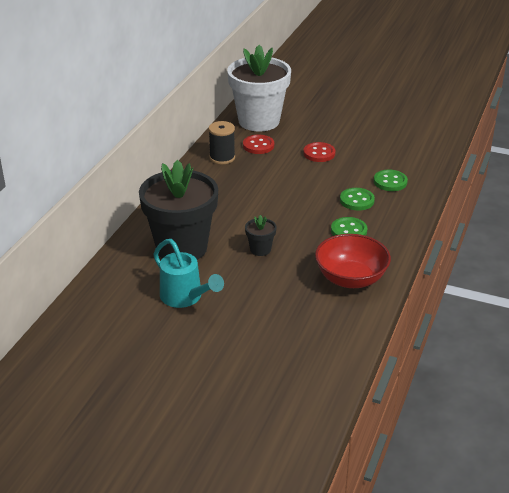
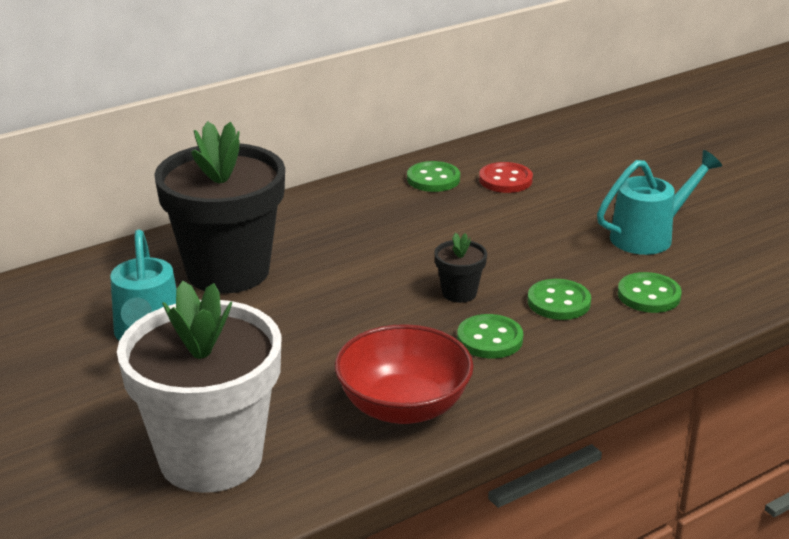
camera: 35 degrees right, 5 degrees down
black spool [209,121,235,164] -> green button [407,161,460,192]
white flower pot [227,45,291,131] -> white flower pot moved to [117,281,281,493]
black flower pot [245,215,276,256] -> black flower pot moved to [434,233,487,303]
red button [303,142,336,162] -> none
none -> turquoise watering can [597,150,722,255]

